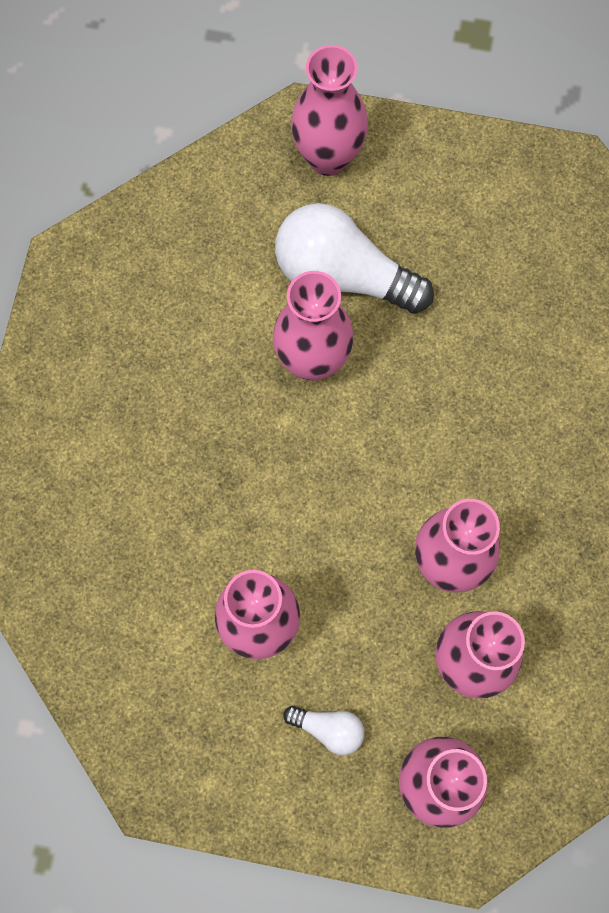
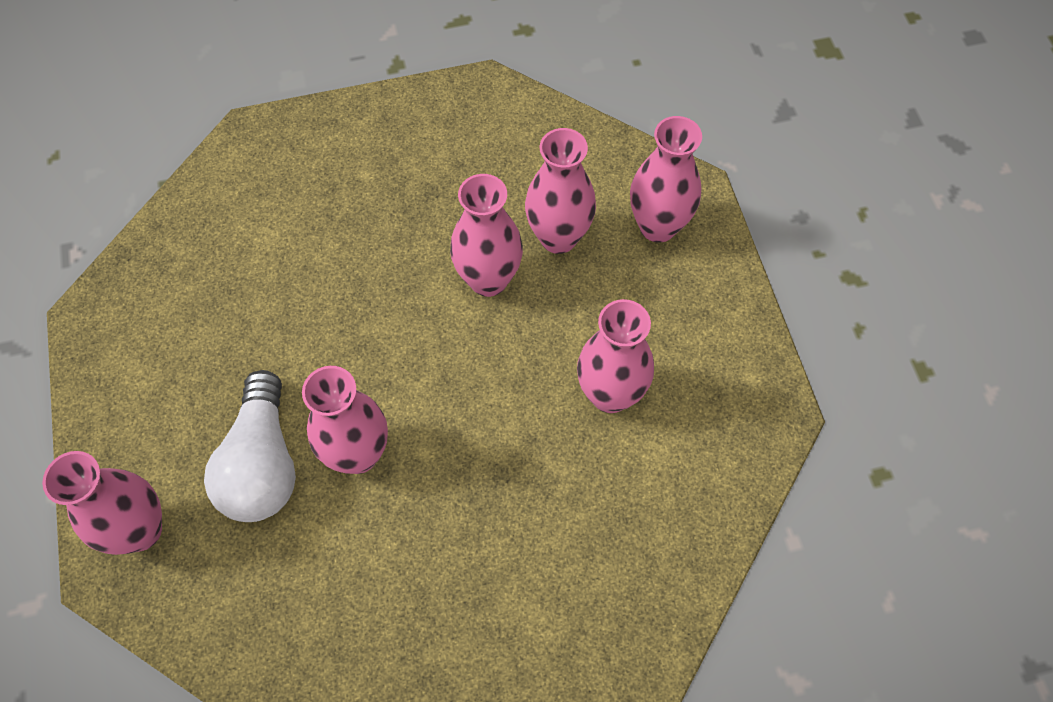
camera: 115 degrees left, 10 degrees down
white light bulb [284,706,365,755] -> none

